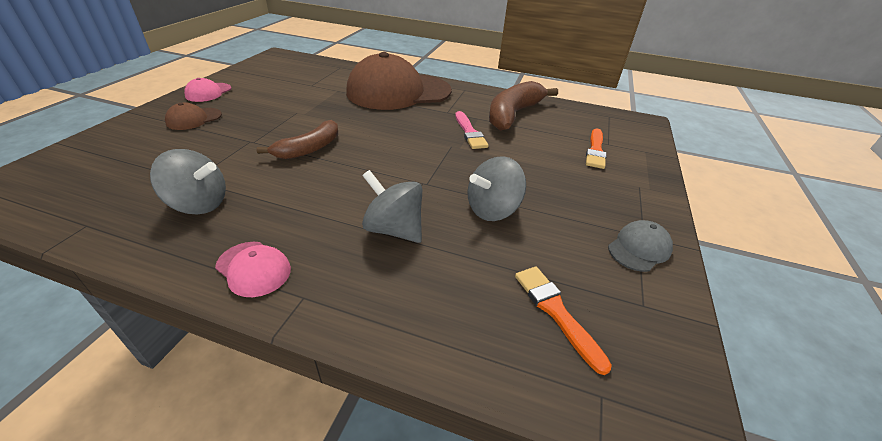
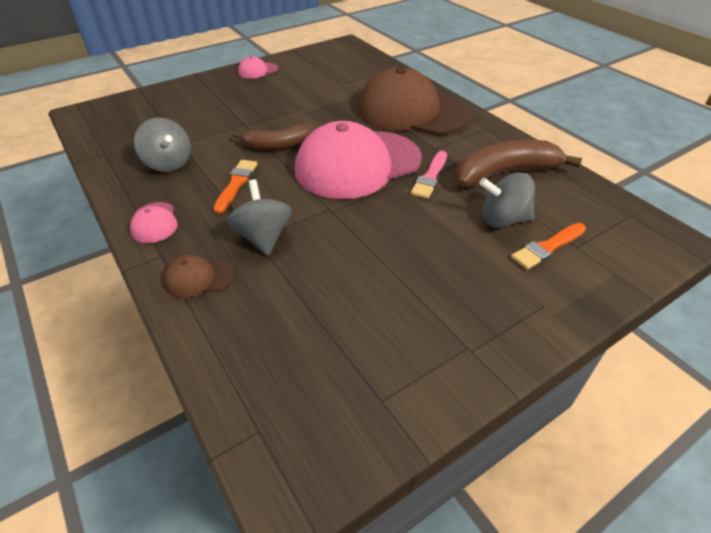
camera: 40 degrees right, 5 degrees up
brown cap [165,103,222,130] -> brown cap moved to [163,255,234,298]
grey spinning top [468,156,526,221] -> grey spinning top moved to [479,173,535,228]
orange brush [515,267,612,375] -> orange brush moved to [213,160,258,214]
grey cap [608,220,673,272] -> none
none -> pink cap [295,121,422,199]

